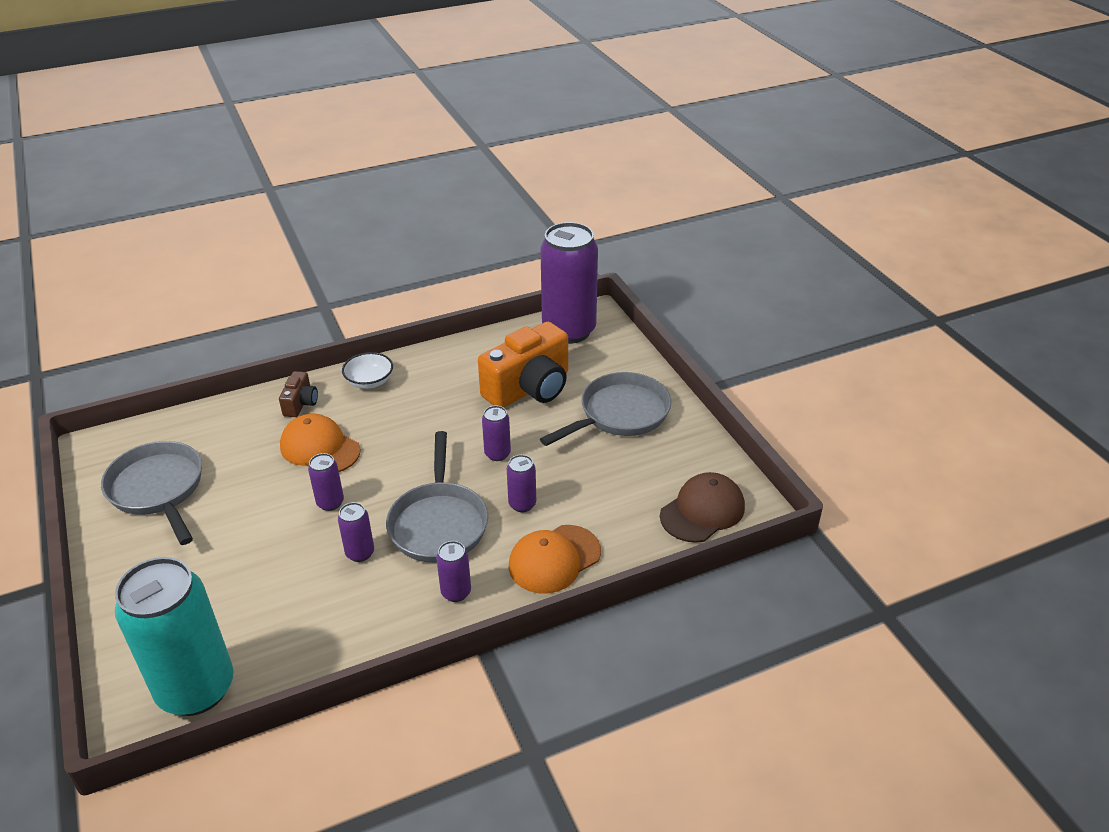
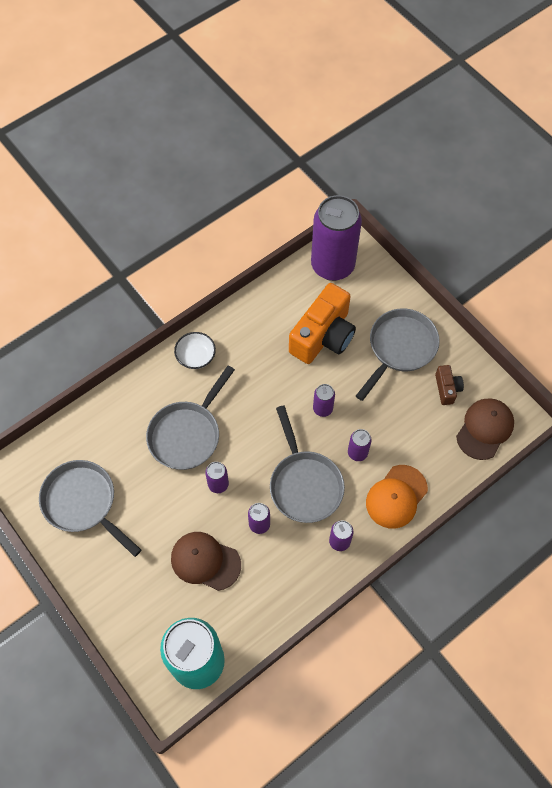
camera: 15 degrees left, 25 degrees up
brown camera [279,371,318,417] -> brown camera moved to [435,365,464,405]
orange cap [280,414,361,472] -> grey pan [146,365,235,470]
none -> brown cap [171,532,241,591]

